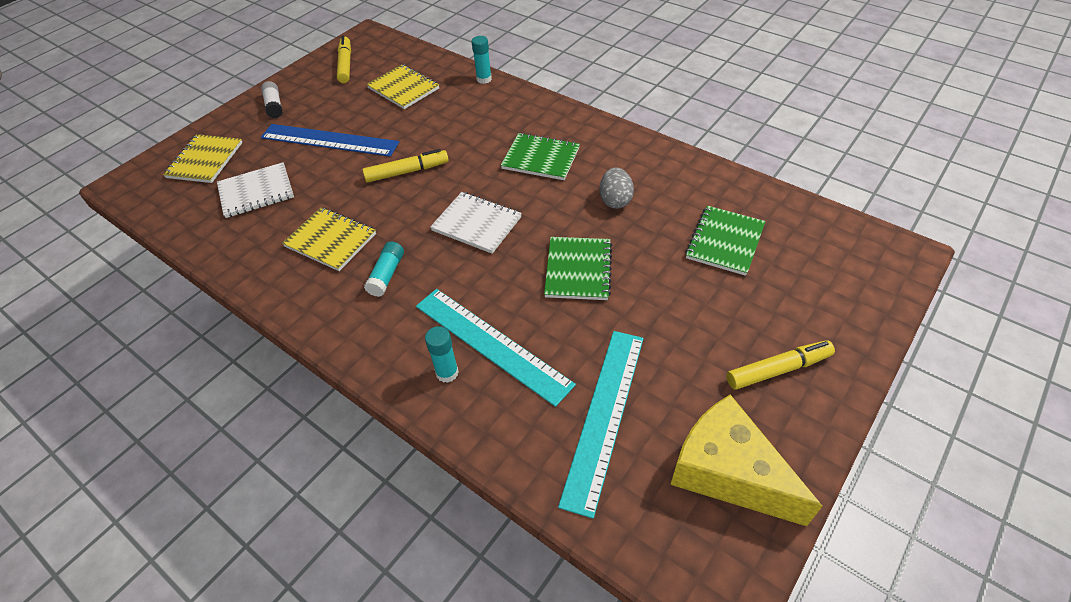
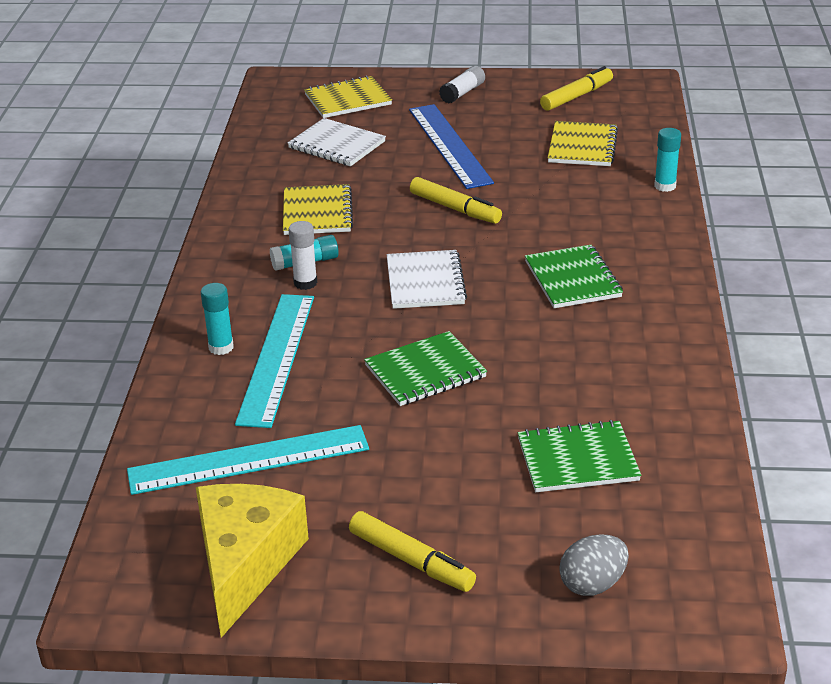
camera: 55 degrees right, 15 degrees down
grey egg [599,167,634,209] -> grey egg moved to [559,534,629,596]
none -> white glue stick [289,221,317,290]

